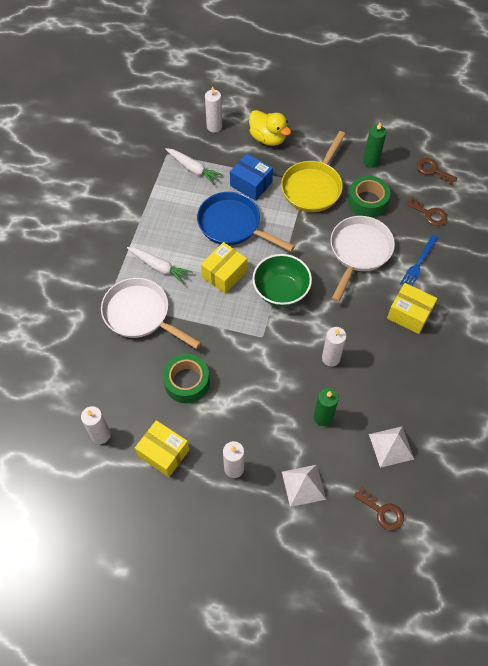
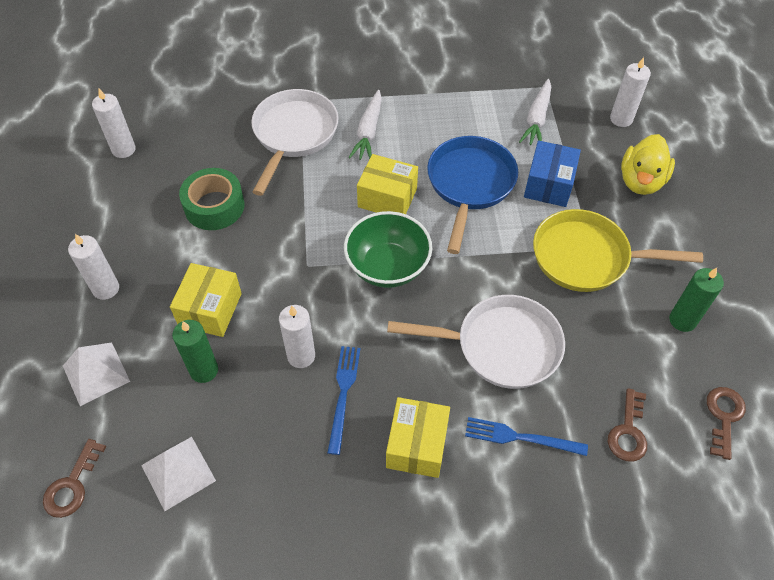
camera: 70 degrees right, 5 degrees down
yellow box [135,420,189,477] -> yellow box moved to [170,263,242,337]
green tape [348,176,390,218] -> none
none -> blue fork [327,346,360,455]

